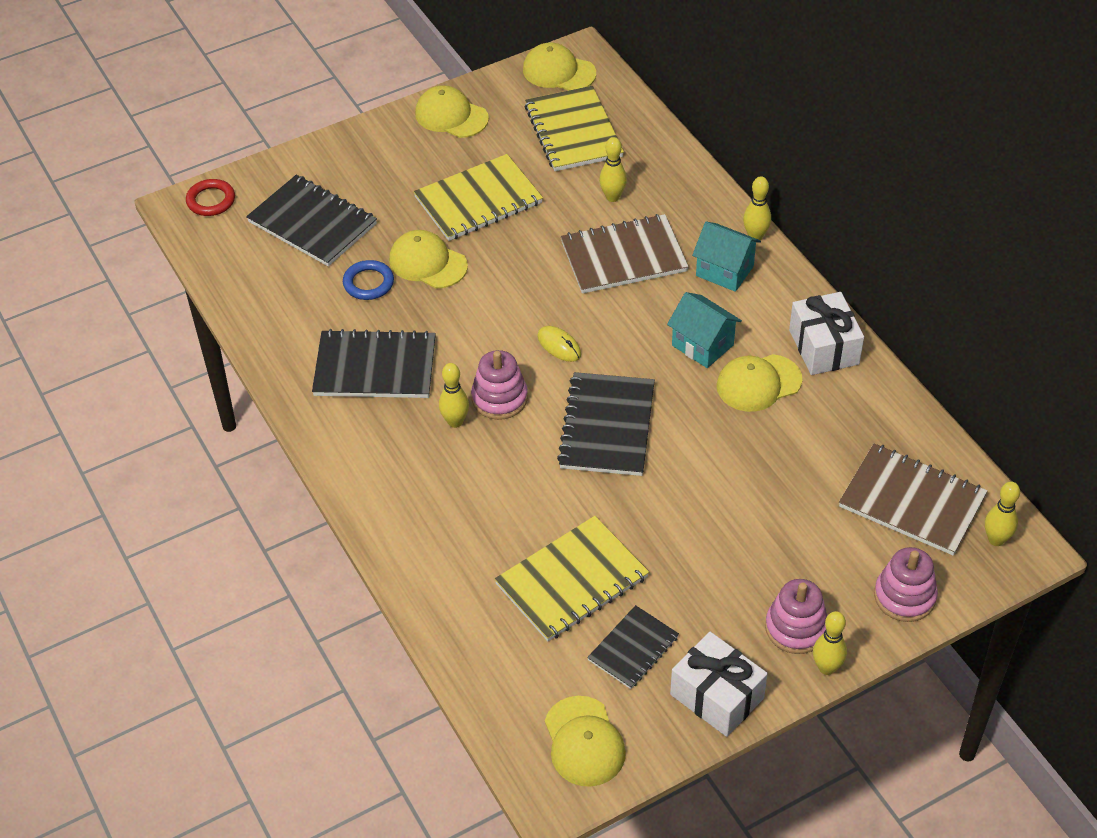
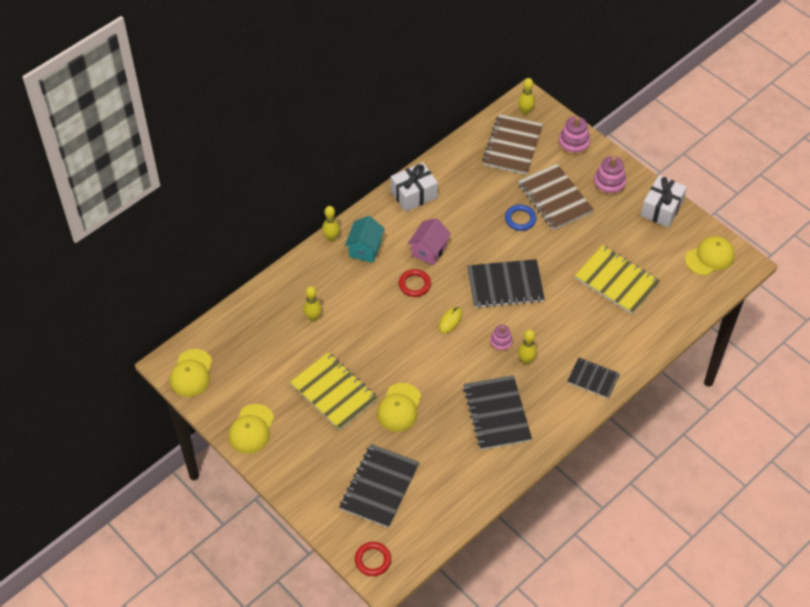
camera: 105 degrees left, 5 degrees up
blue ring [343,260,394,300] -> blue ring moved to [505,205,537,231]
pink stacking toy [471,350,528,420] -> pink stacking toy [490,325,513,352], size x0.65
yellow notebook [524,86,624,171] -> none
brown notebook [561,214,689,294] -> brown notebook moved to [518,164,594,230]
black notebook [587,605,679,689] -> black notebook moved to [567,358,620,399]
turquoise house [667,292,742,368] -> pink house [408,218,451,265]
yellow cap [717,354,802,412] -> none
yellow bowling pin [813,611,847,675] -> none
none -> red ring [399,269,431,297]

